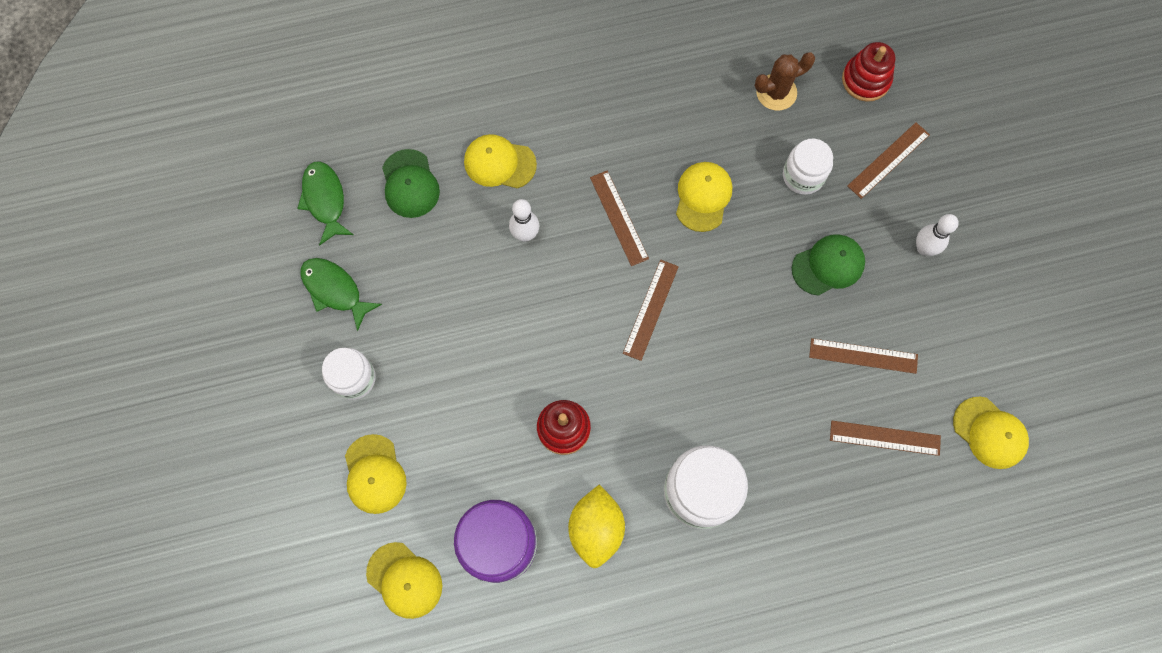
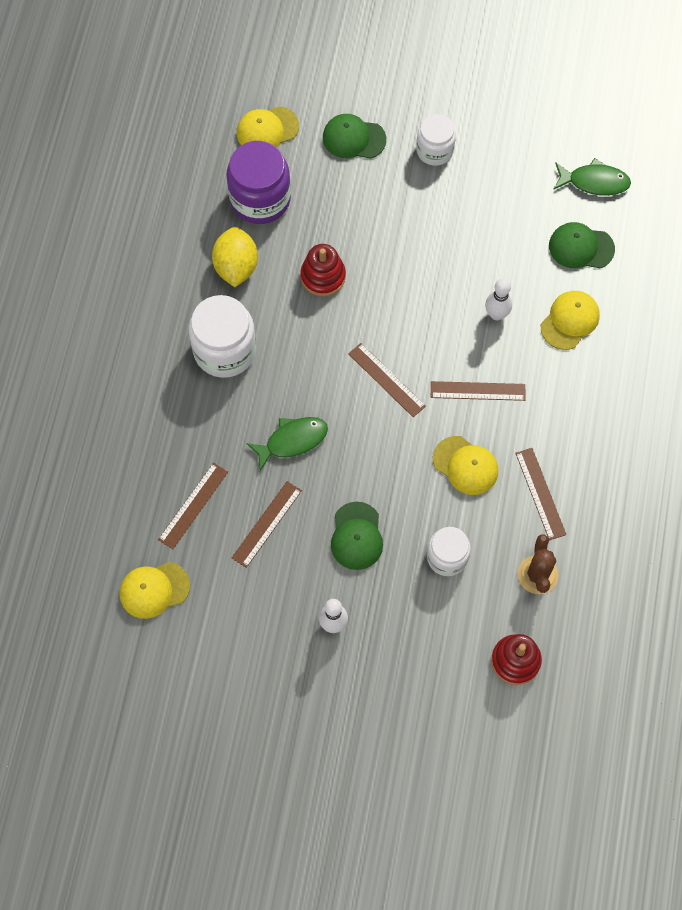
camera: 115 degrees right, 5 degrees down
green fish [300,258,382,331] -> green fish moved to [246,417,328,471]
yellow cap [345,434,407,514] -> green cap [323,114,386,159]
yellow lemon [568,485,625,568] -> yellow lemon turned 60 degrees clockwise [212,227,258,287]
brown ruler [847,122,930,199] -> brown ruler moved to [515,448,566,540]

